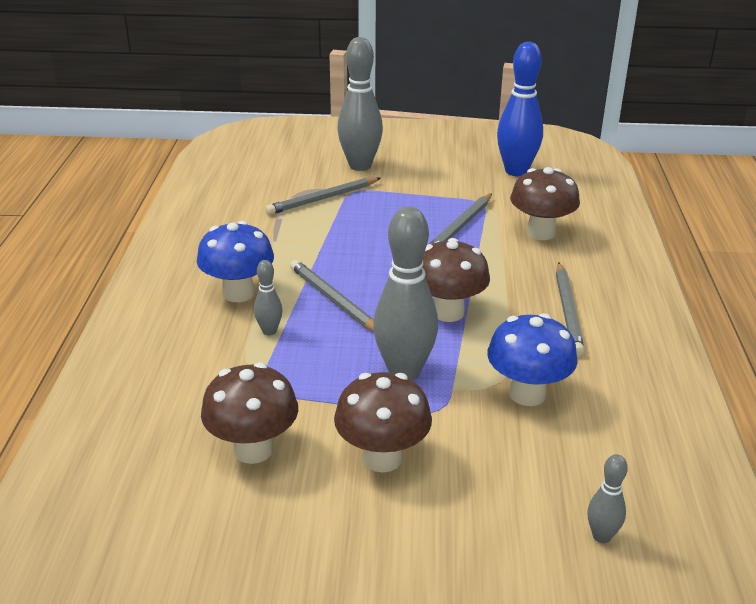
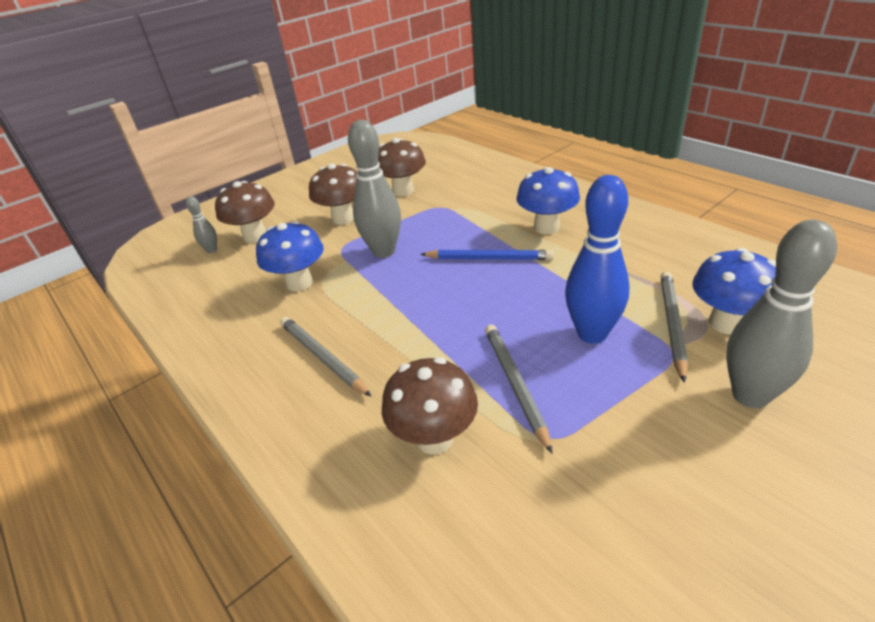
camera: 140 degrees right, 5 degrees up
grey bowling pin [254,260,282,335] -> none
grey pencil [290,260,374,332] -> blue pencil [420,250,554,260]
brown mushroom [422,238,490,322] -> brown mushroom moved to [215,181,275,243]
blue bowling pin [497,42,543,176] -> blue bowling pin moved to [565,175,630,344]
none -> blue mushroom [693,248,776,334]

